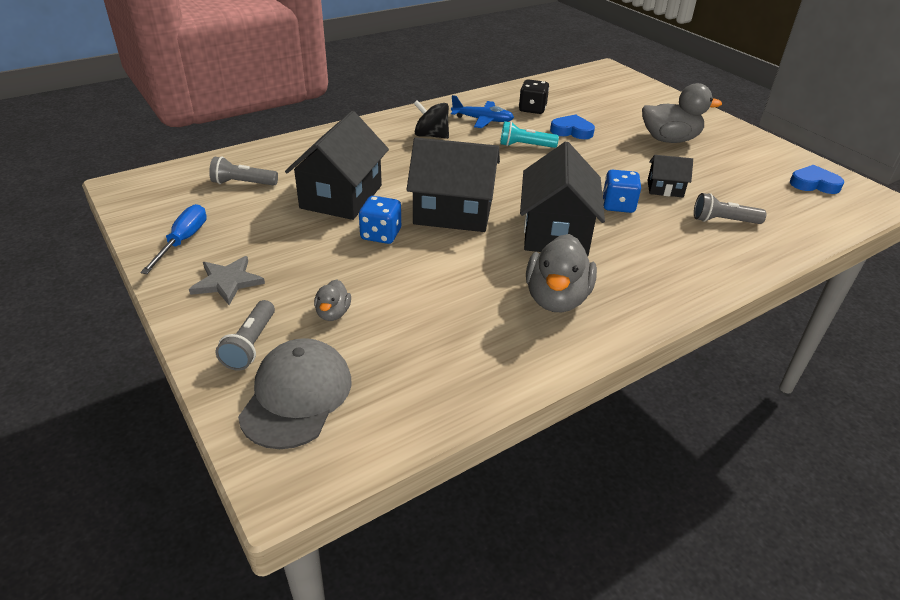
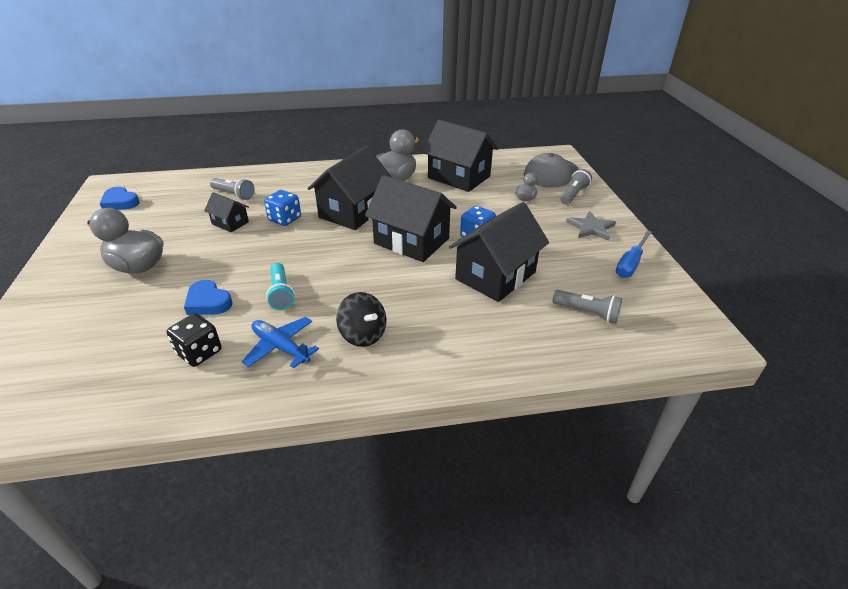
camera: 155 degrees left, 0 degrees up
turquoise flashlight [500,121,559,148] -> turquoise flashlight turned 45 degrees clockwise [266,263,295,310]
none -> black house [423,120,498,192]

